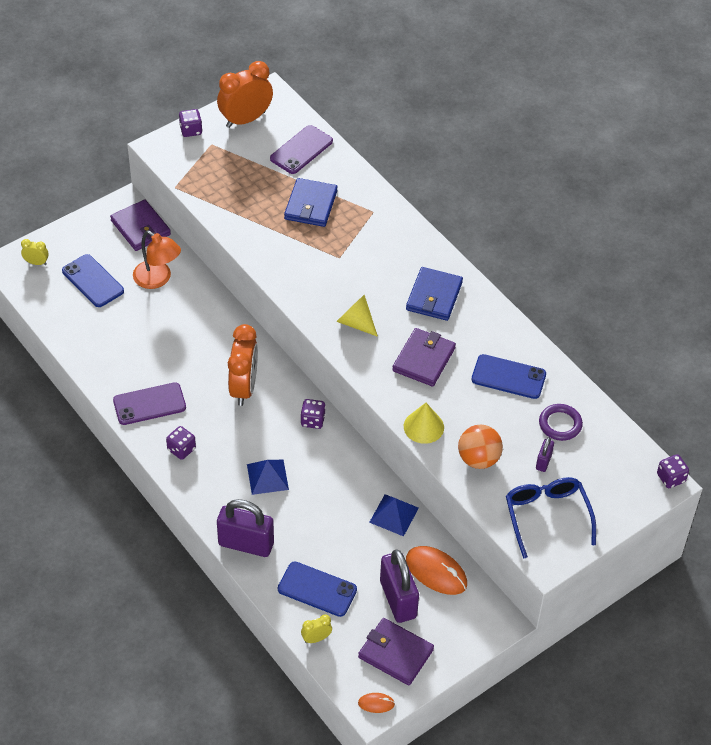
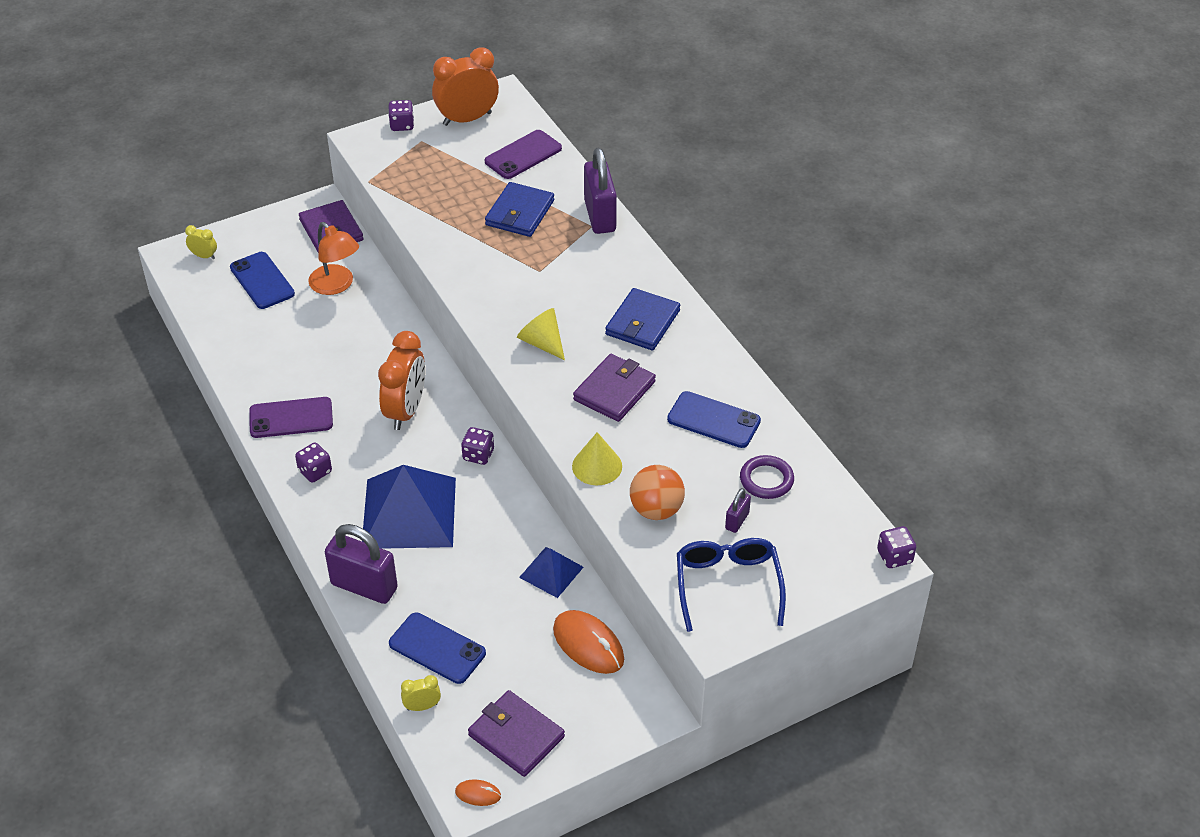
camera: 10 degrees right, 5 degrees down
blue pyramid [247,460,289,495] -> blue pyramid [362,465,456,549], size x1.99
purple padlock [380,550,419,623] -> purple padlock moved to [584,148,617,234]

